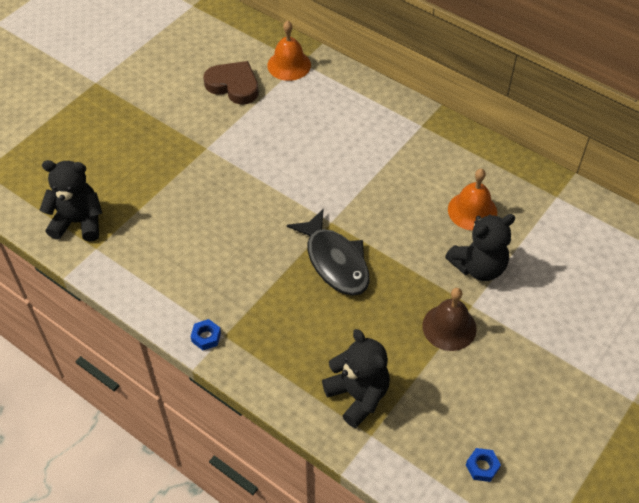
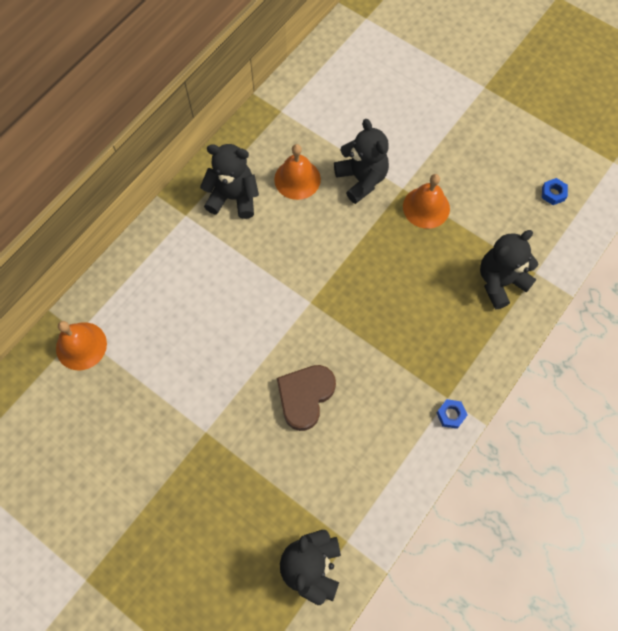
camera: 90 degrees left, 15 degrees up
brown heart [204,61,259,105] -> brown heart moved to [277,365,336,431]
black fish [287,209,370,296] -> none
brown bell [422,288,477,351] -> orange bell [403,174,450,229]
none -> black teddy bear [200,144,259,219]

